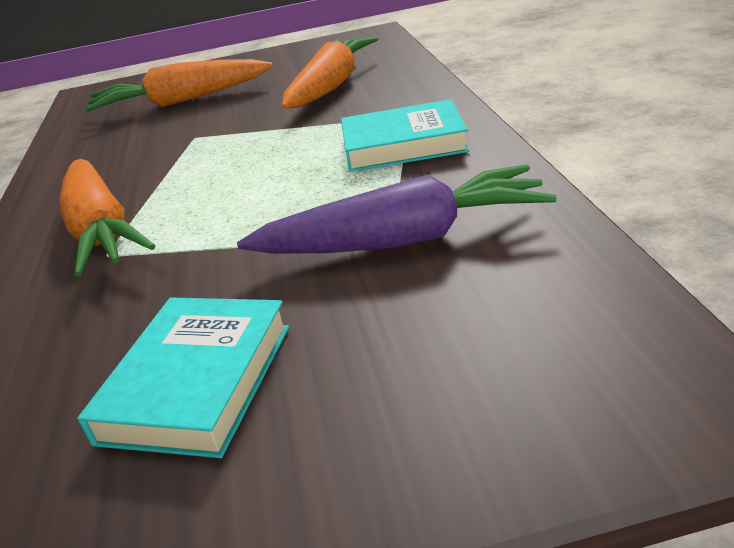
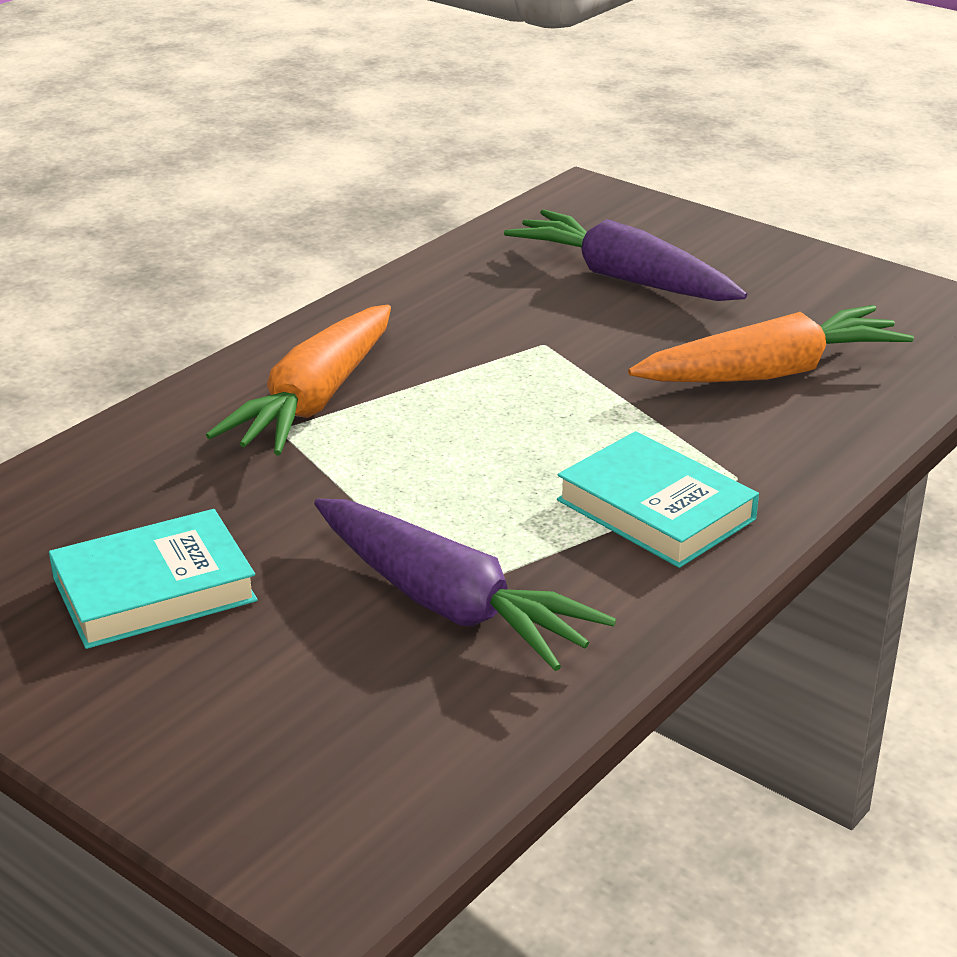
camera: 45 degrees right, 0 degrees up
orange carrot [85,59,273,112] -> purple carrot [504,209,747,301]

